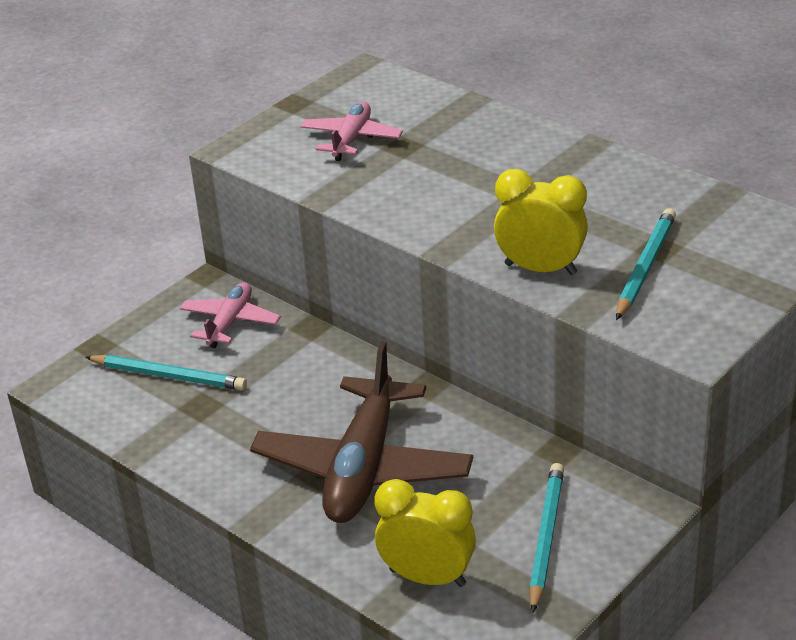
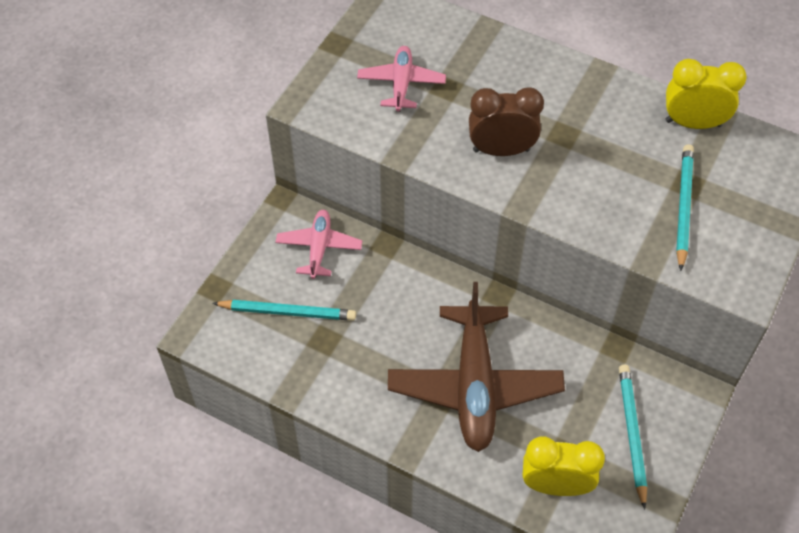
camera: 15 degrees left, 20 degrees up
yellow clock [494,169,588,275] -> yellow clock moved to [666,59,747,129]
none -> brown clock [469,87,544,156]

